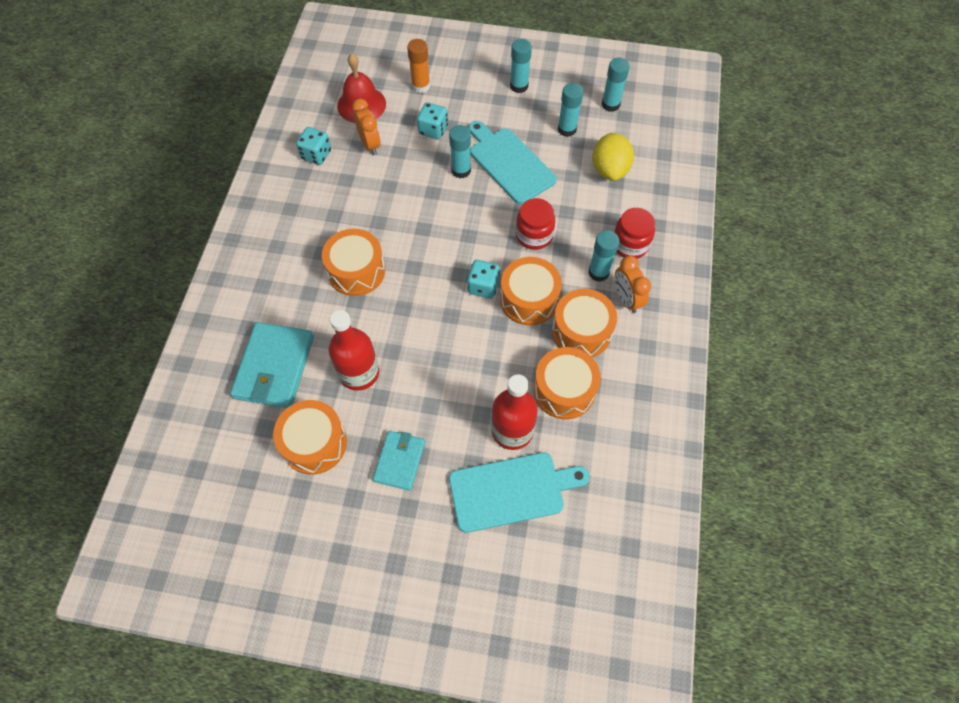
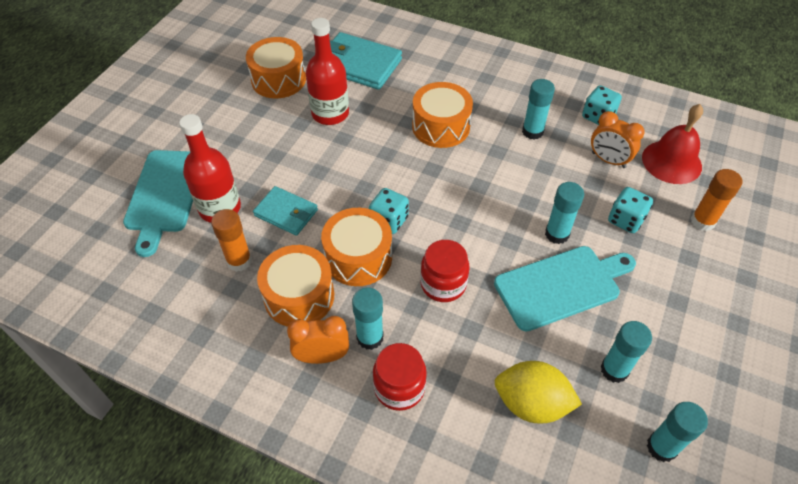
camera: 105 degrees right, 10 degrees down
orange clock [352,99,381,155] -> orange clock turned 45 degrees clockwise [591,111,645,168]
turquoise wallet [373,431,425,491] -> turquoise wallet moved to [253,186,318,236]
turquoise glue stick [510,39,532,93] -> turquoise glue stick moved to [522,79,555,140]
orange drum [533,347,601,420] -> orange glue stick [211,209,252,272]

